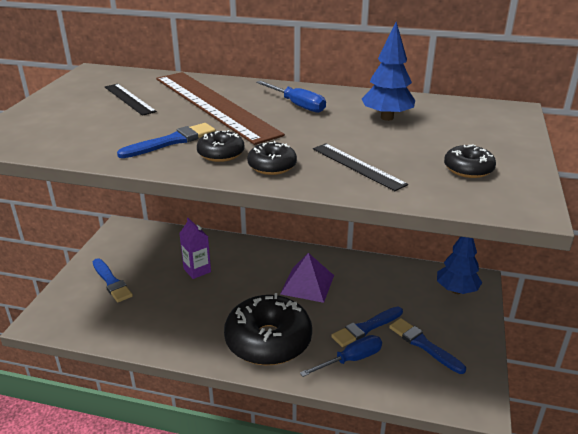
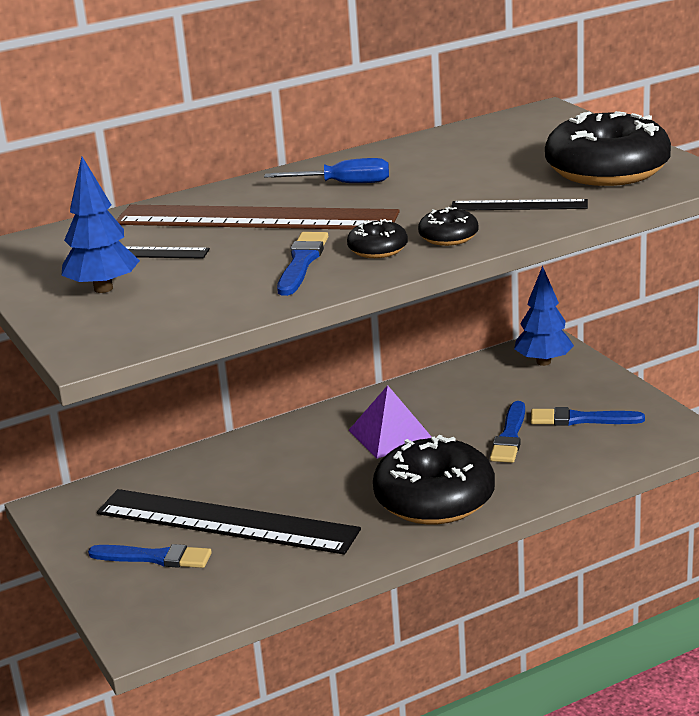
camera: 40 degrees left, 5 degrees down
purple carton [179,218,211,279] -> none
blue screwdriver [300,335,382,377] -> none
blue tree [362,22,415,121] -> blue tree moved to [61,157,140,293]
black donut [444,145,496,178] -> black donut [545,111,671,186], size x2.24
none -> black ruler [97,489,361,554]

